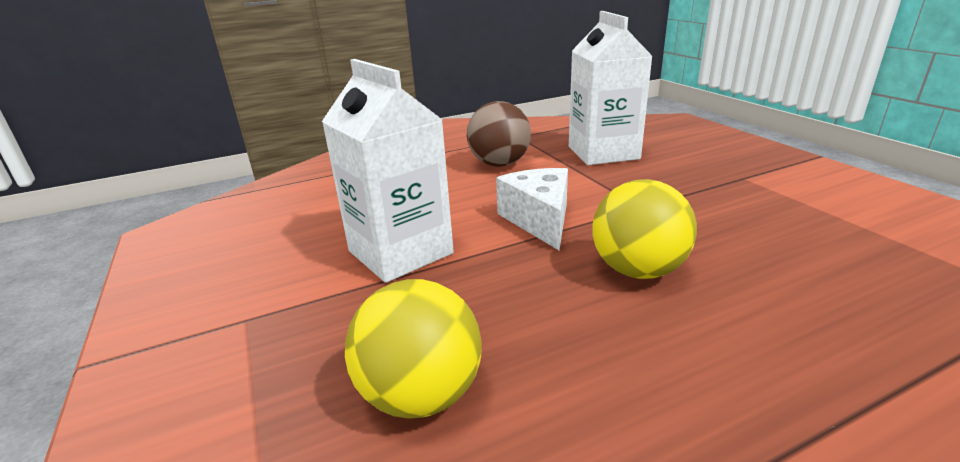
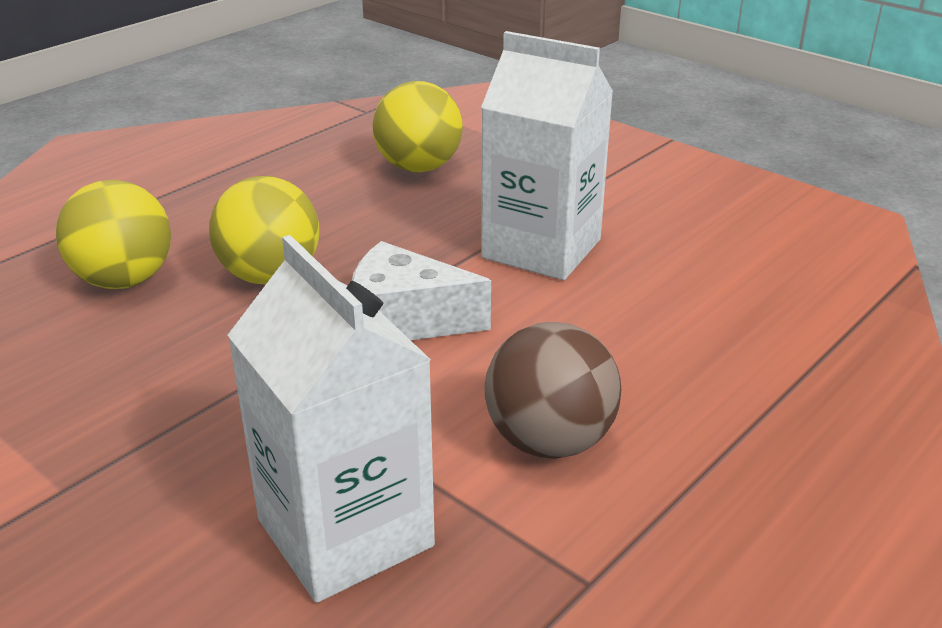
camera: 155 degrees right, 5 degrees up
white cheese [496,168,568,250] -> white cheese turned 135 degrees clockwise [352,241,491,340]
none -> yellow ball [56,180,171,289]

